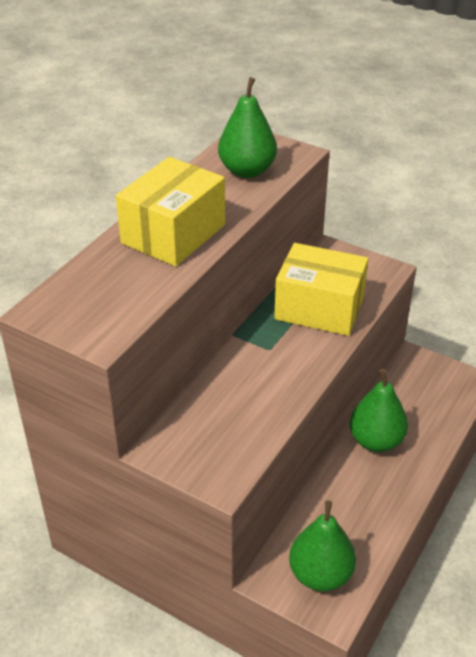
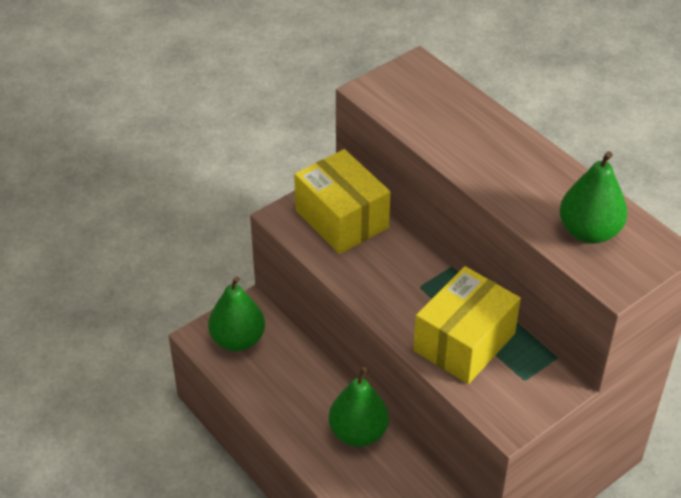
camera: 110 degrees right, 5 degrees up
yellow box [116,157,225,266] -> yellow box moved to [294,149,391,254]

